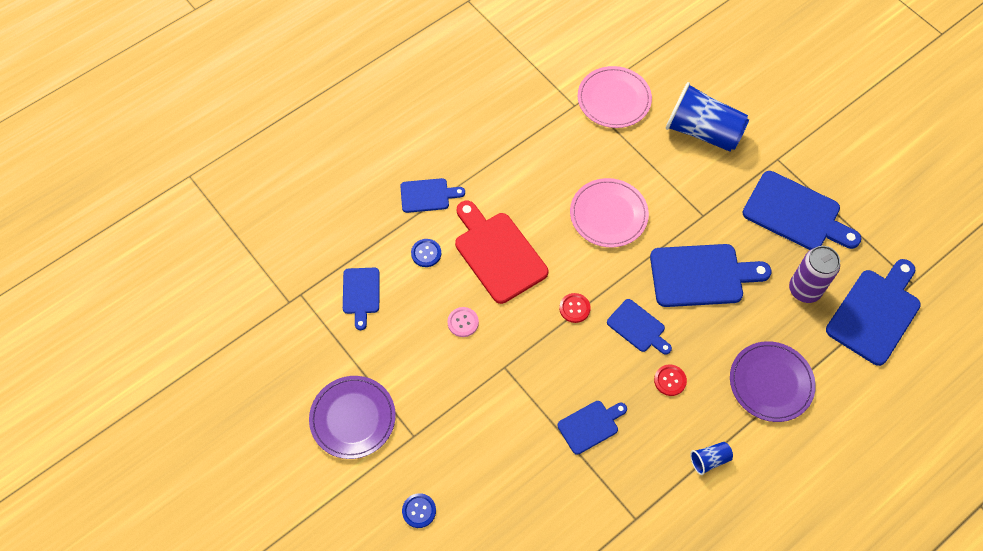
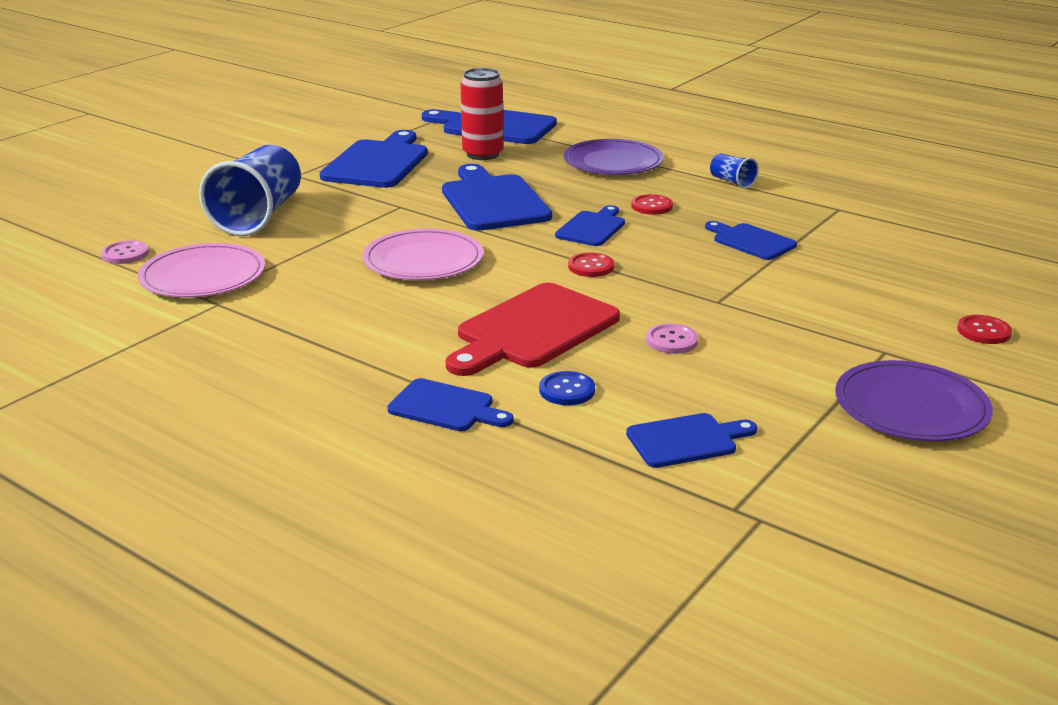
camera: 105 degrees left, 35 degrees down
blue cutting board [400,178,465,213] -> blue cutting board turned 135 degrees clockwise [387,378,513,431]
blue button [402,493,436,528] -> red button [957,315,1012,344]
purple can [789,246,840,303] -> red can [460,68,504,160]
none -> pink button [101,240,149,264]

